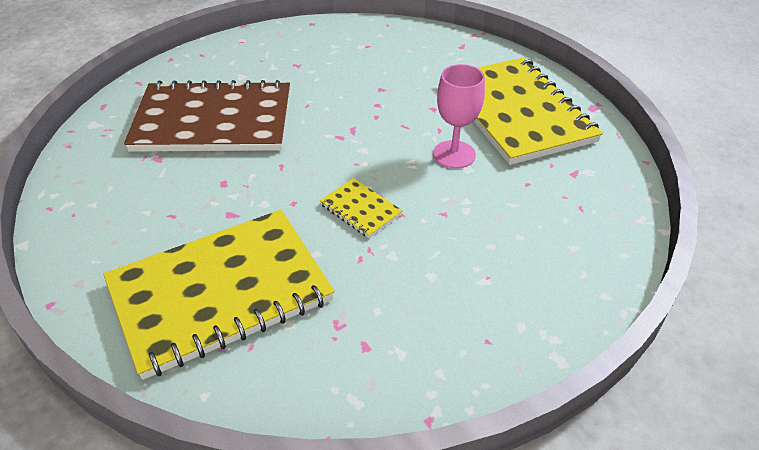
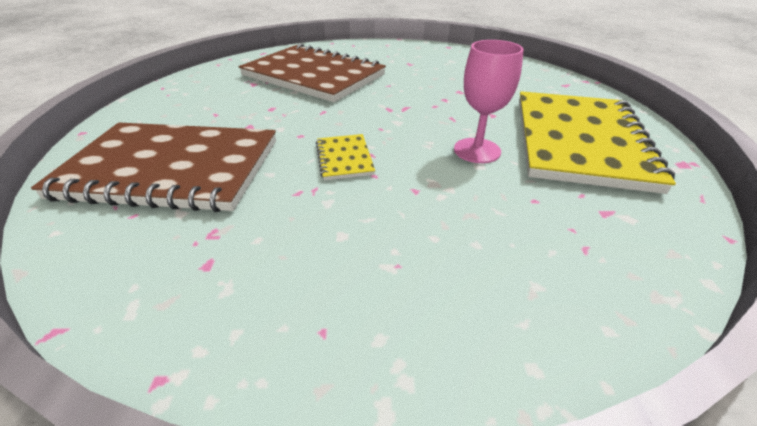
camera: 35 degrees right, 5 degrees down
yellow notebook [103,210,334,380] -> brown notebook [31,123,276,212]

